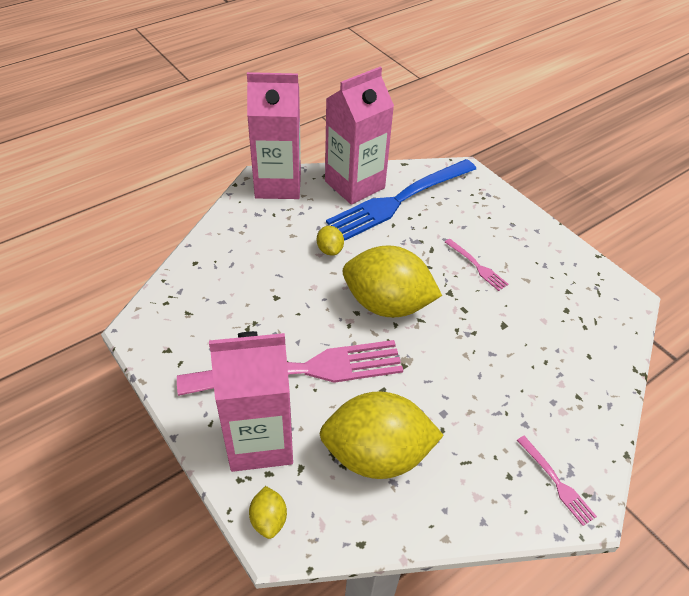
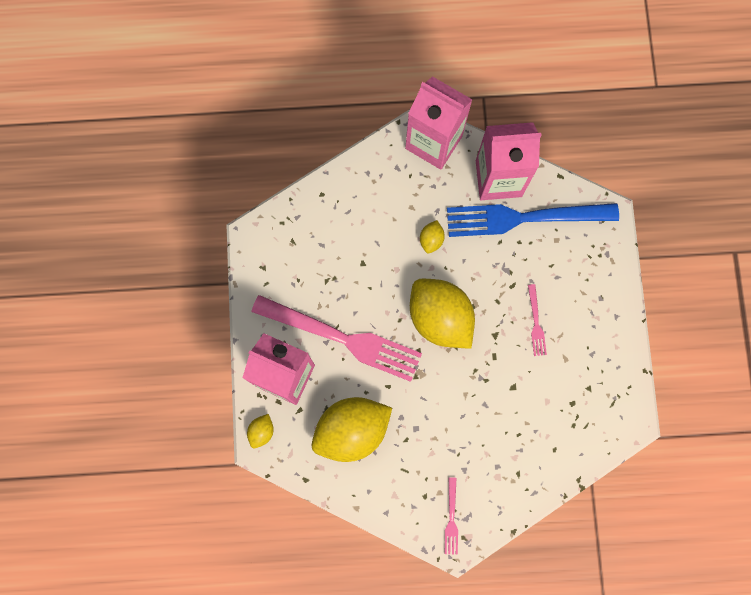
camera: 35 degrees right, 30 degrees up
yellow lemon [319,391,444,479] -> yellow lemon turned 60 degrees counterclockwise [312,397,392,462]

